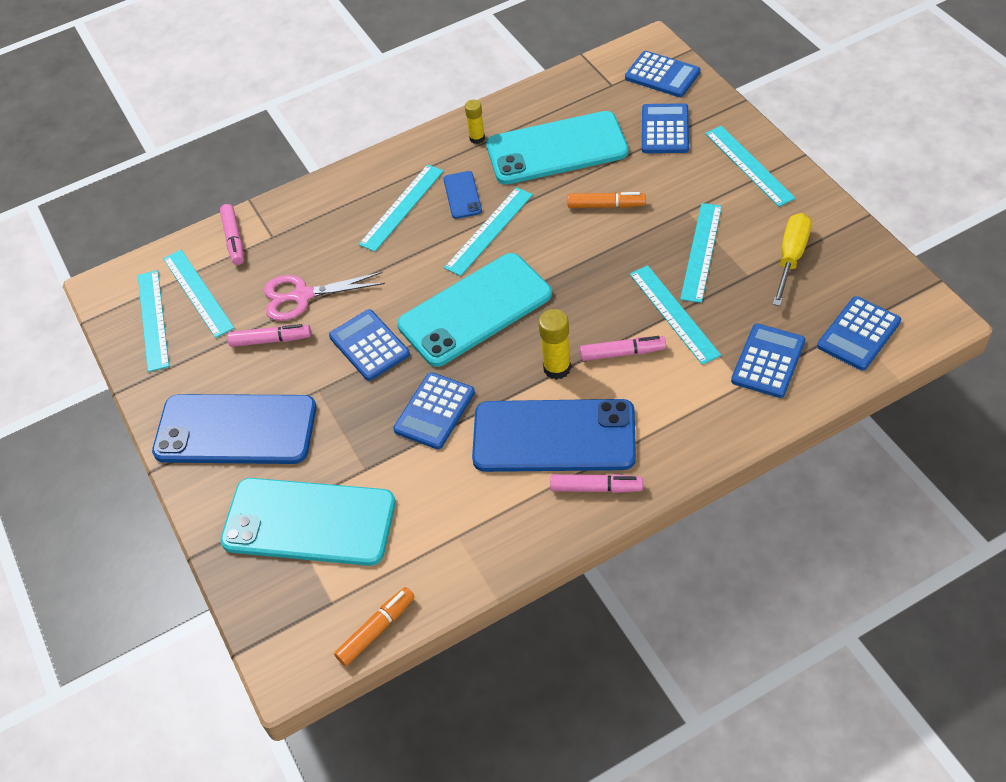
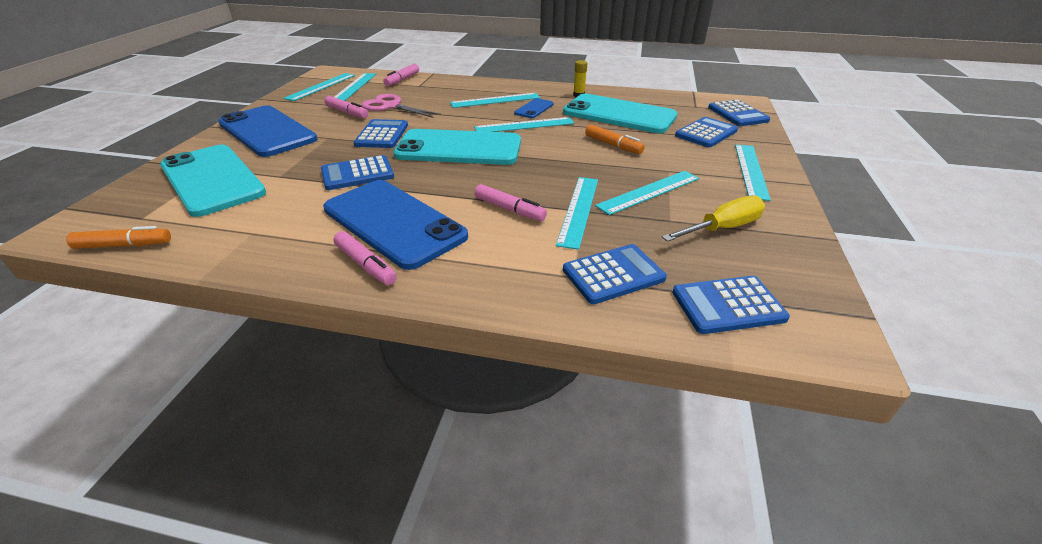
camera: 35 degrees right, 15 degrees down
yellow glue stick [538,309,571,380] -> none

